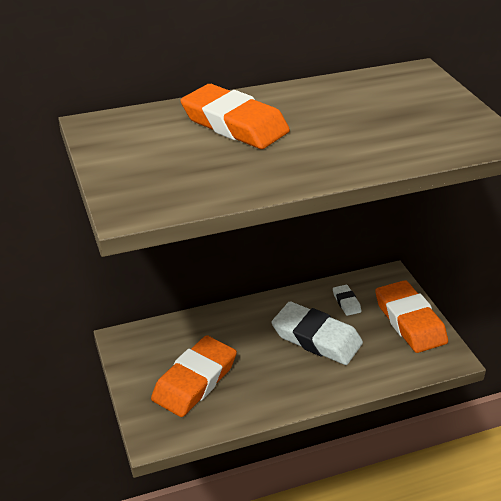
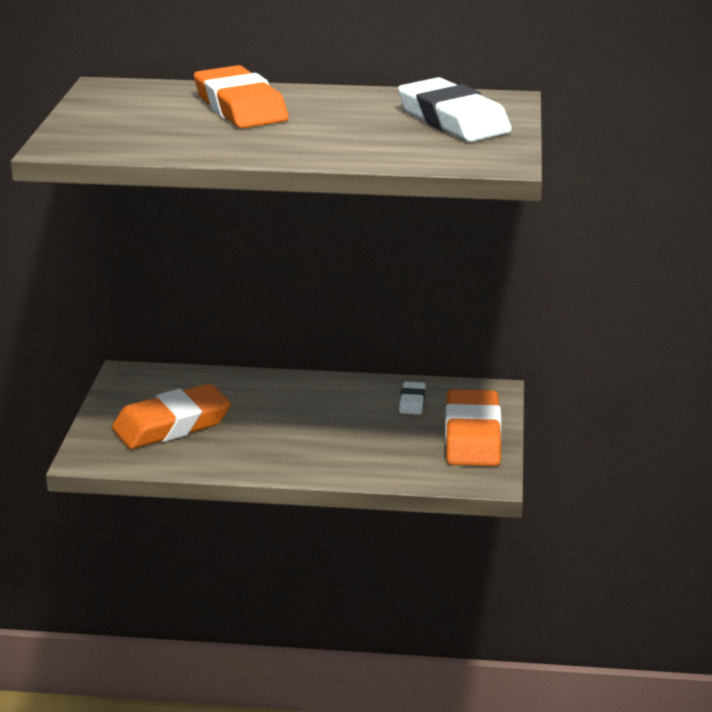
camera: 25 degrees right, 10 degrees down
white eraser [271,301,363,365] -> white eraser moved to [398,77,512,142]

